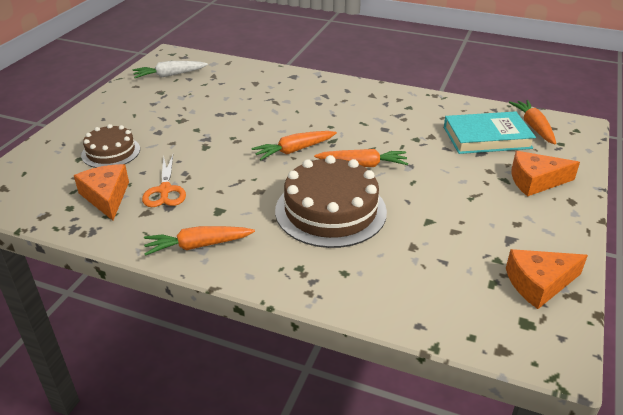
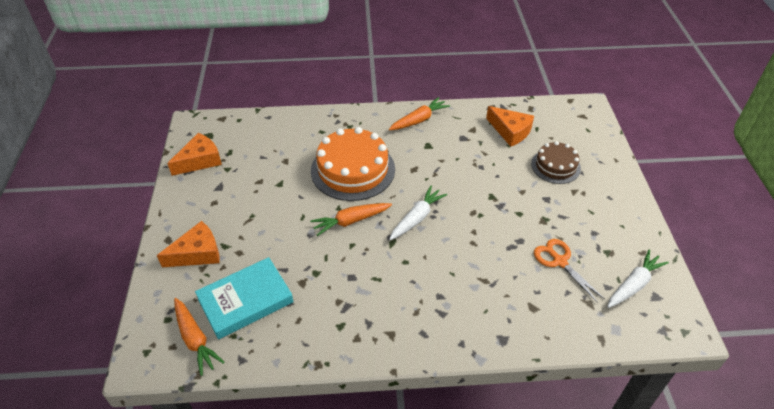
camera: 155 degrees right, 10 degrees up
orange scissors [142,155,186,207] -> orange scissors moved to [534,239,605,303]
orange carrot [251,131,337,160] -> white carrot [389,186,447,240]
brown cake [275,155,387,248] -> orange cake [311,127,395,201]

